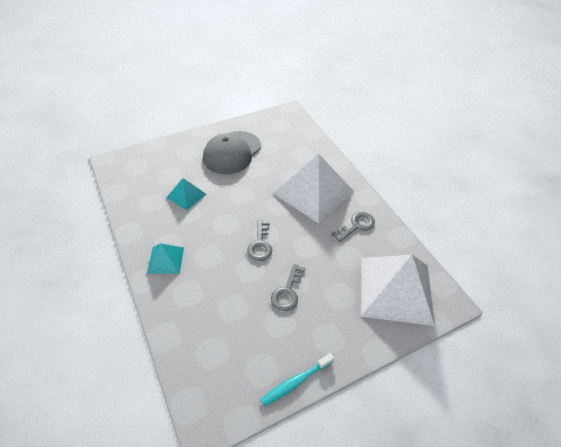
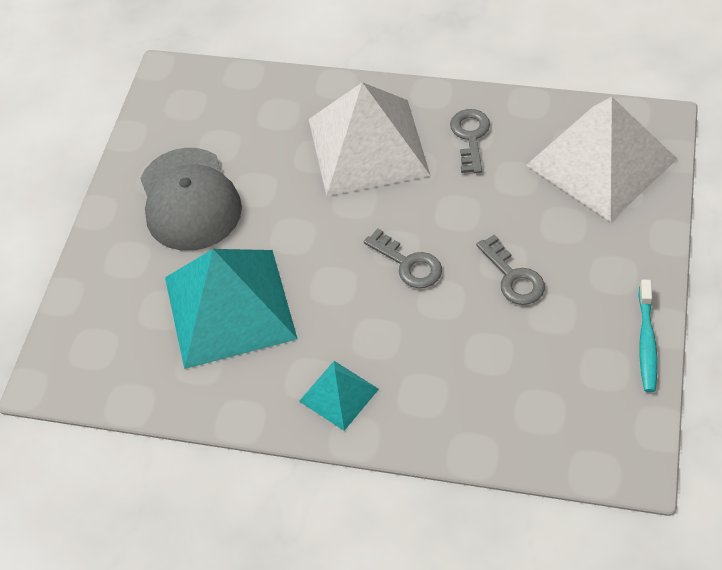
camera: 45 degrees left, 5 degrees up
turquoise pyramid [167,178,206,211] -> turquoise pyramid [165,249,298,369], size x2.09

